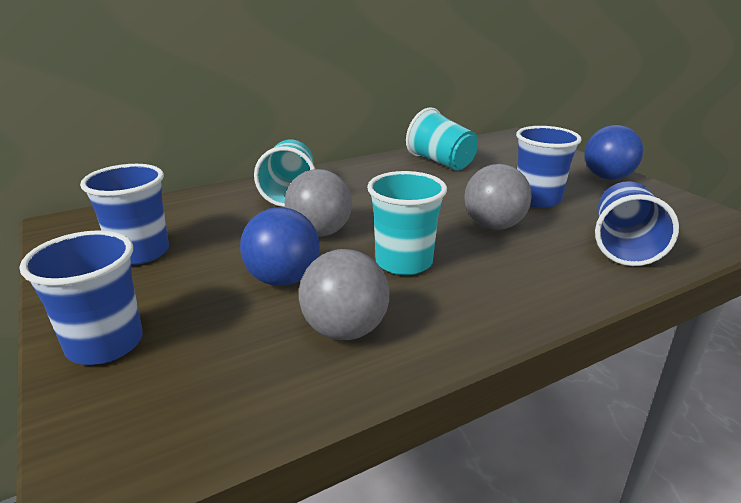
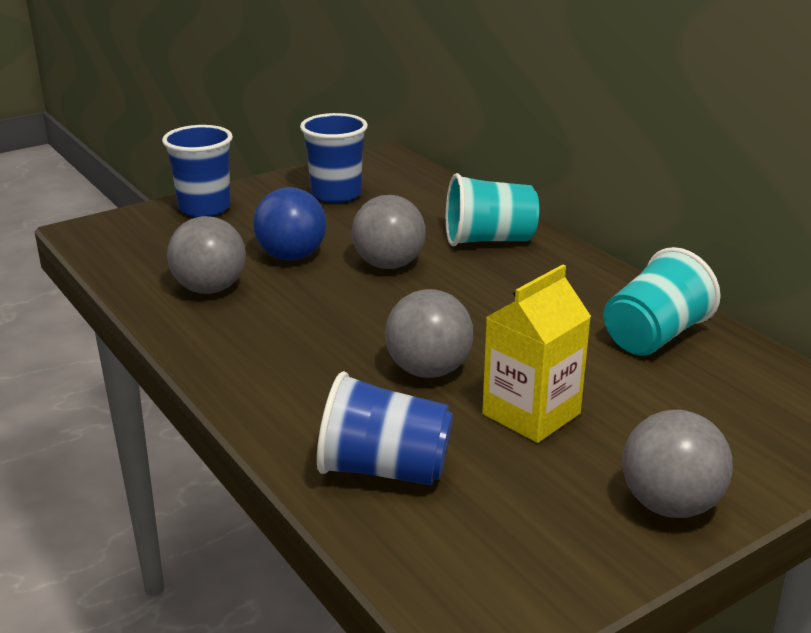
camera: 85 degrees right, 0 degrees up
turquoise cup [367,171,447,275] -> none
blue cup [516,126,582,208] -> yellow carton [482,264,591,443]
blue ball [584,125,643,180] -> grey ball [622,410,733,518]

